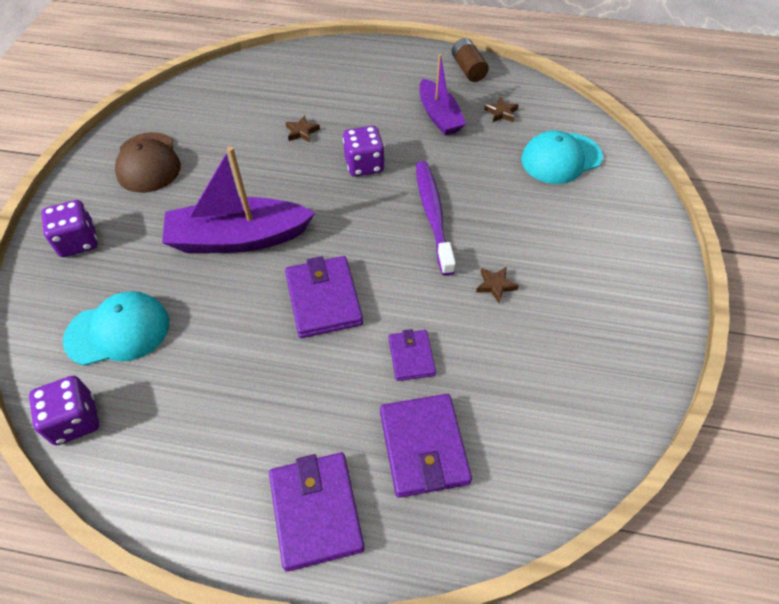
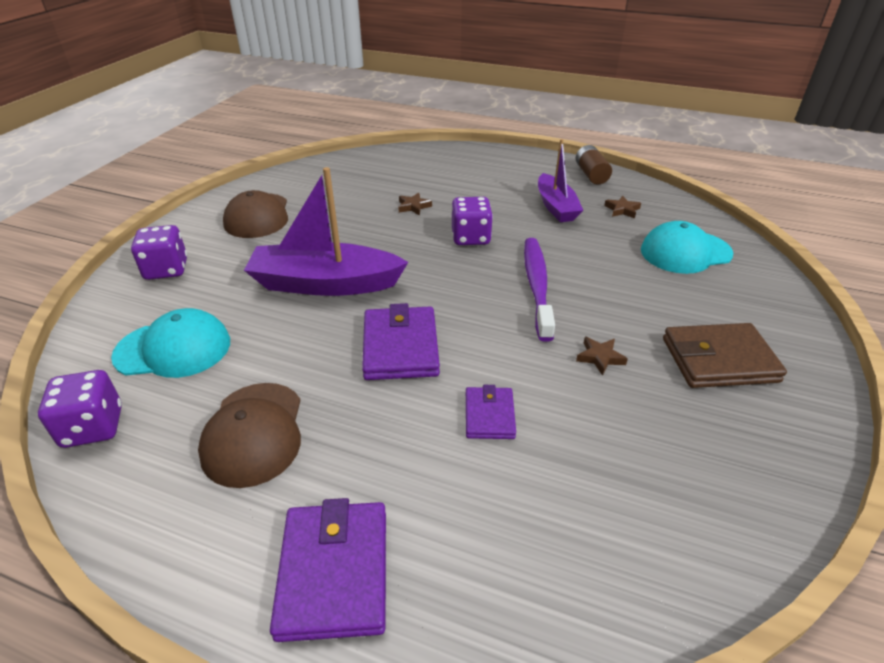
camera: 10 degrees right, 15 degrees down
purple wallet [380,394,472,498] -> none
none -> brown cap [198,383,301,488]
none -> brown wallet [663,323,787,388]

